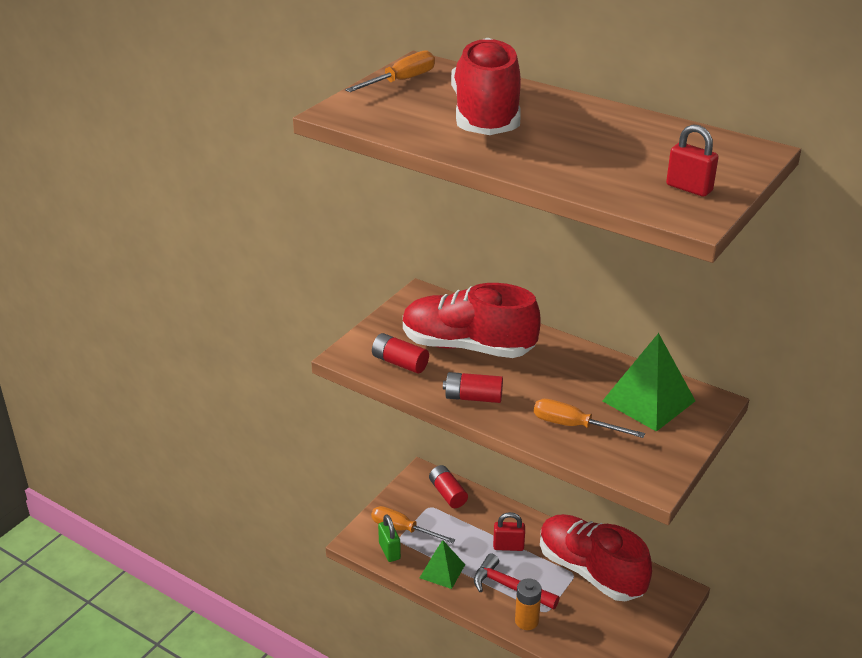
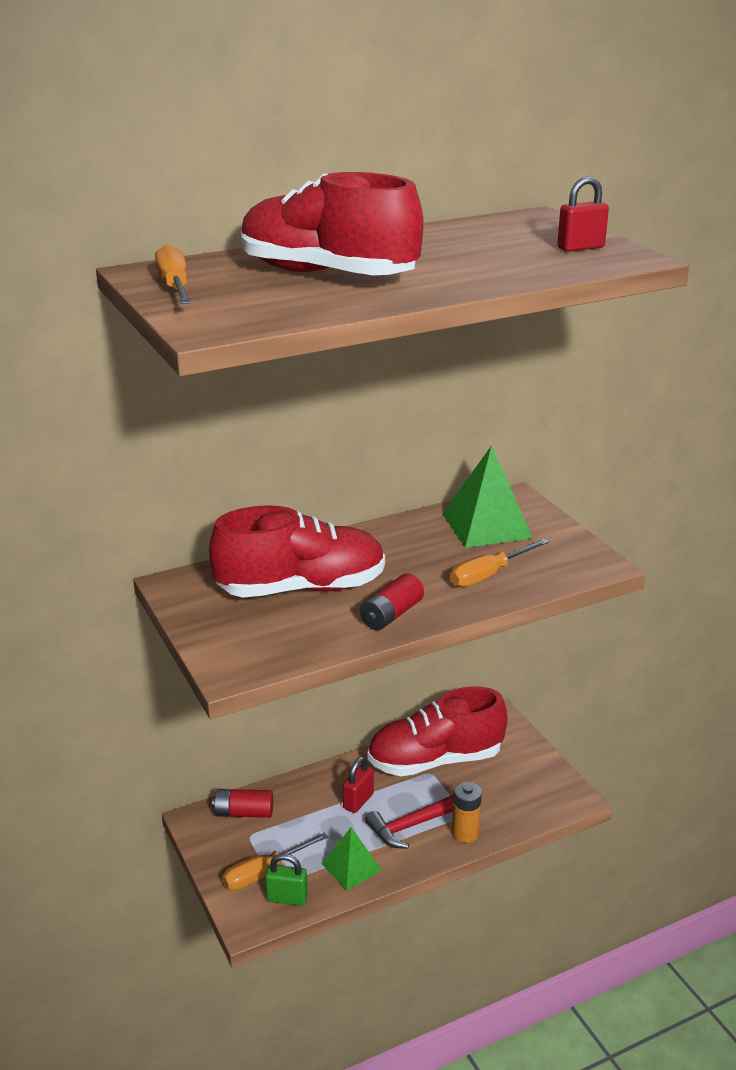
camera: 60 degrees left, 5 degrees down
red battery [372,333,429,374] -> none
red shoe [403,283,541,358] -> red shoe turned 150 degrees counterclockwise [209,505,385,598]

